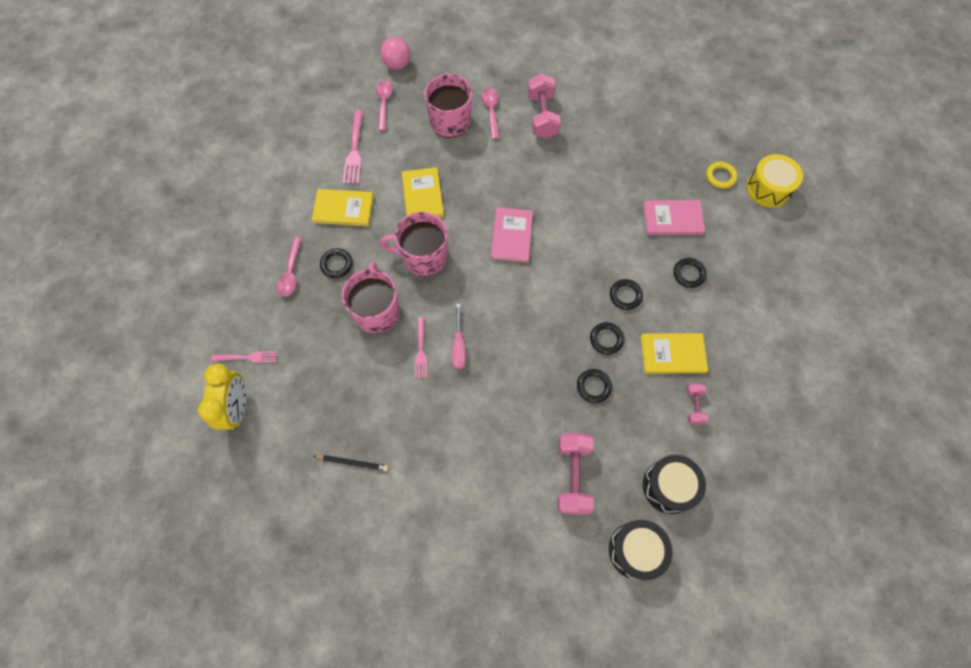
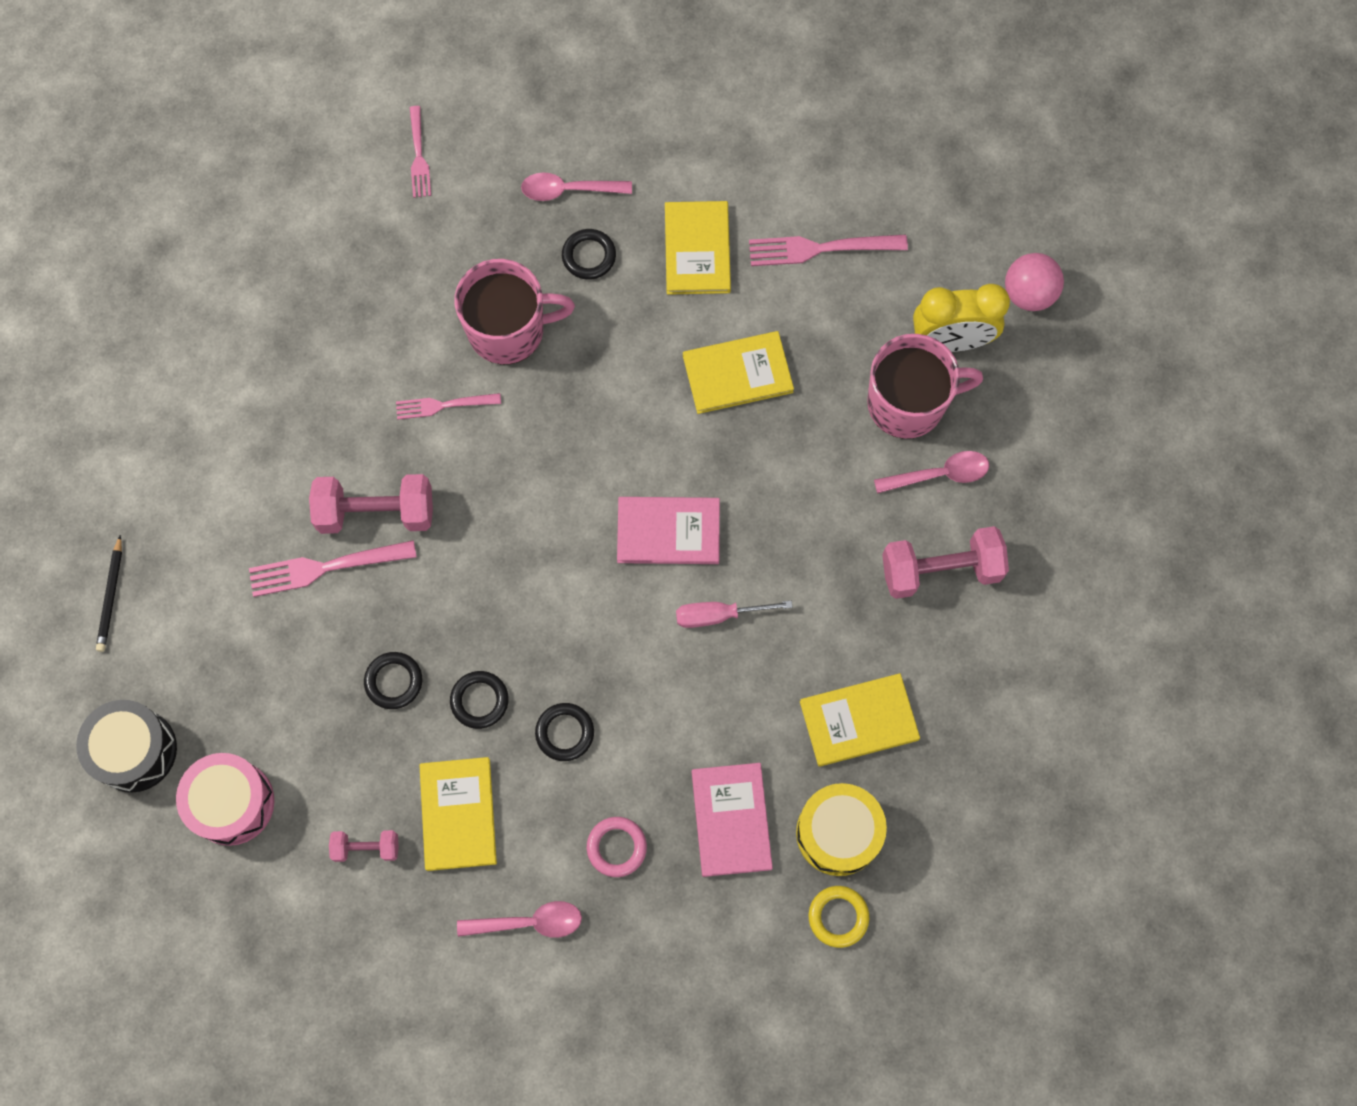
camera: 85 degrees right, 5 degrees up
yellow clock [198,364,246,430] -> yellow clock moved to [913,284,1010,352]
black pencil [314,455,388,471] -> black pencil moved to [96,535,122,652]
pink spoon [376,80,393,131] -> pink spoon moved to [457,901,582,938]
pink mug [380,212,448,277] -> none
pink screwdriver [452,304,466,369] -> pink screwdriver moved to [676,601,793,628]
pink dumbbell [557,433,594,515] -> pink dumbbell moved to [309,474,433,534]
black drum [643,455,706,514] -> pink drum [176,753,274,846]
black ring [674,258,707,288] -> pink ring [587,817,647,877]
yellow drum [746,154,803,208] -> yellow drum moved to [796,783,887,876]
none -> pink fork [249,540,417,597]
none -> yellow book [800,673,920,767]

